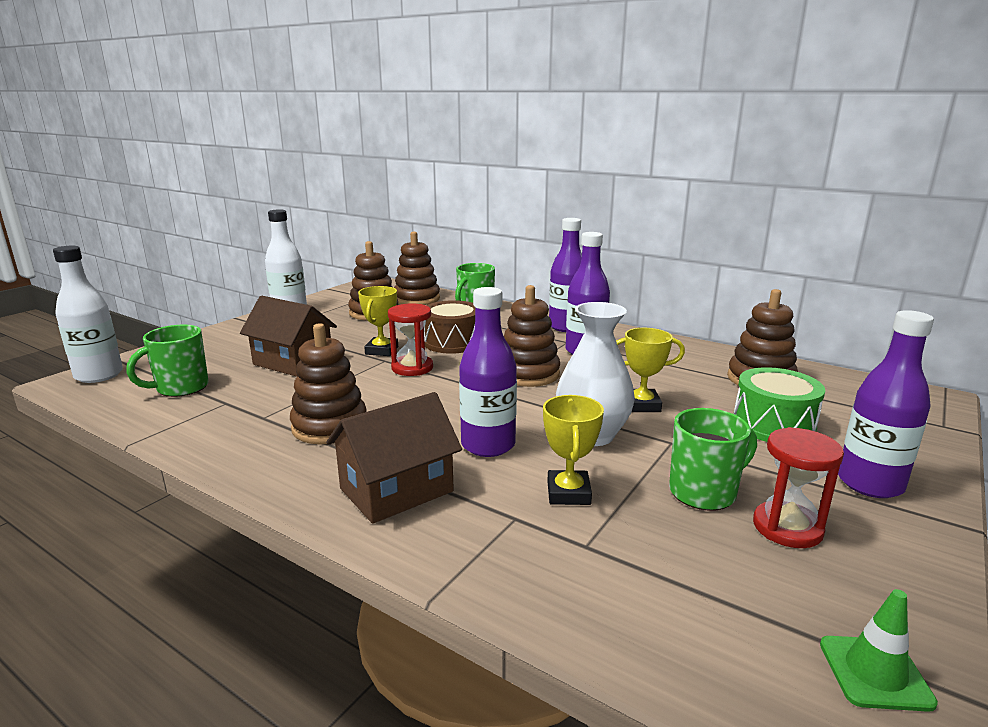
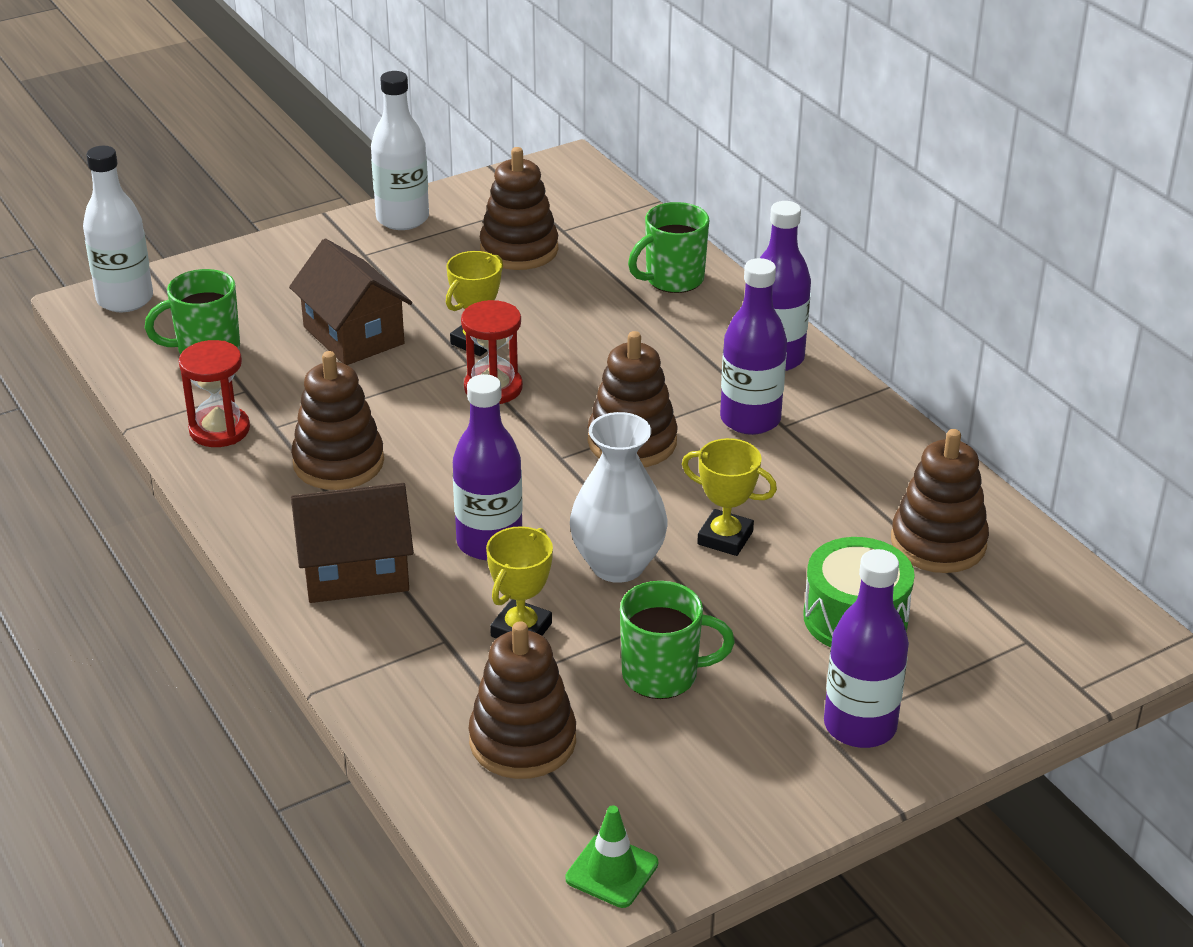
camera: 25 degrees right, 15 degrees up
brown stacking toy [394,232,440,305] -> brown stacking toy moved to [468,621,576,779]
brown drum [424,300,475,354] -> none
red hourglass [753,427,844,548] -> red hourglass moved to [179,340,250,447]

